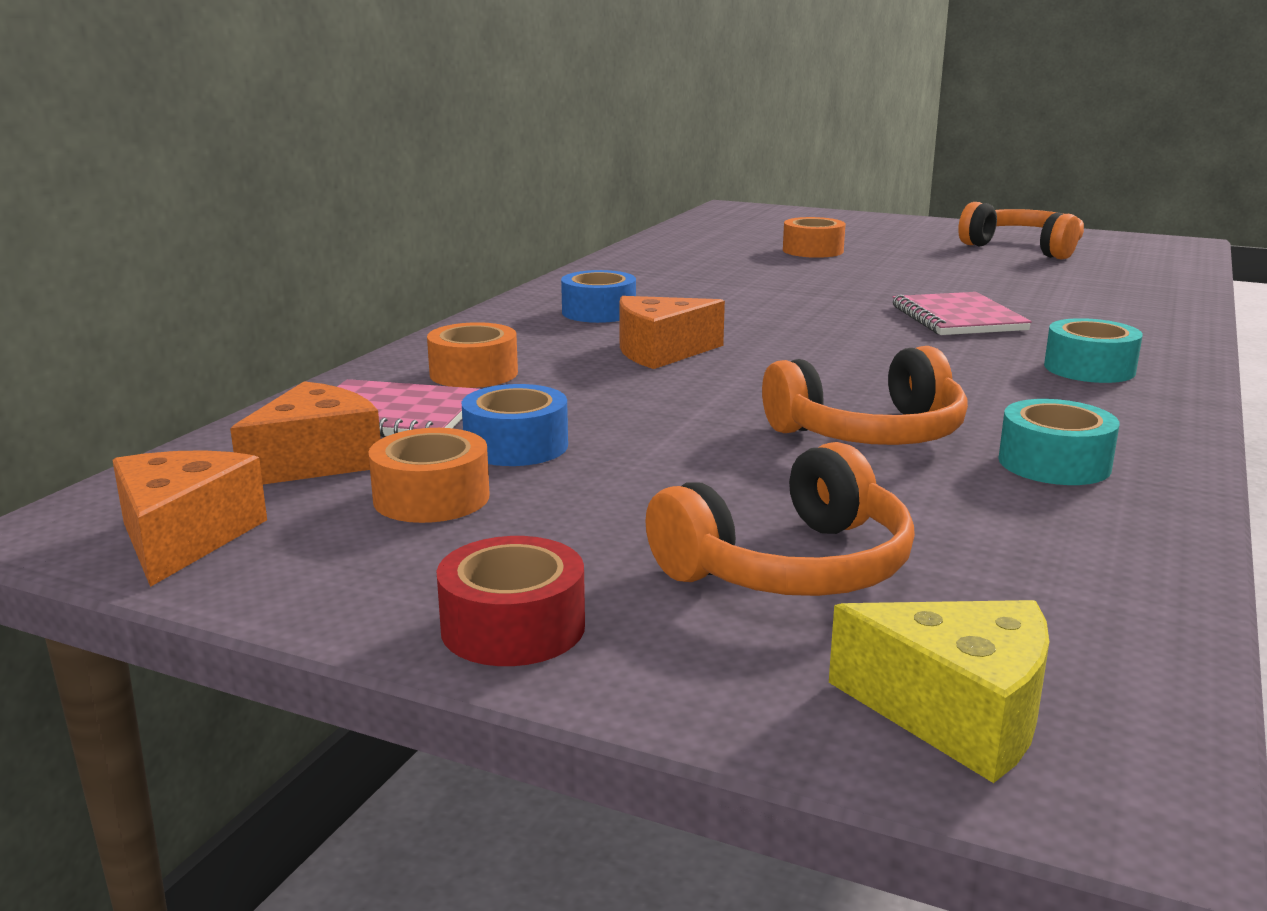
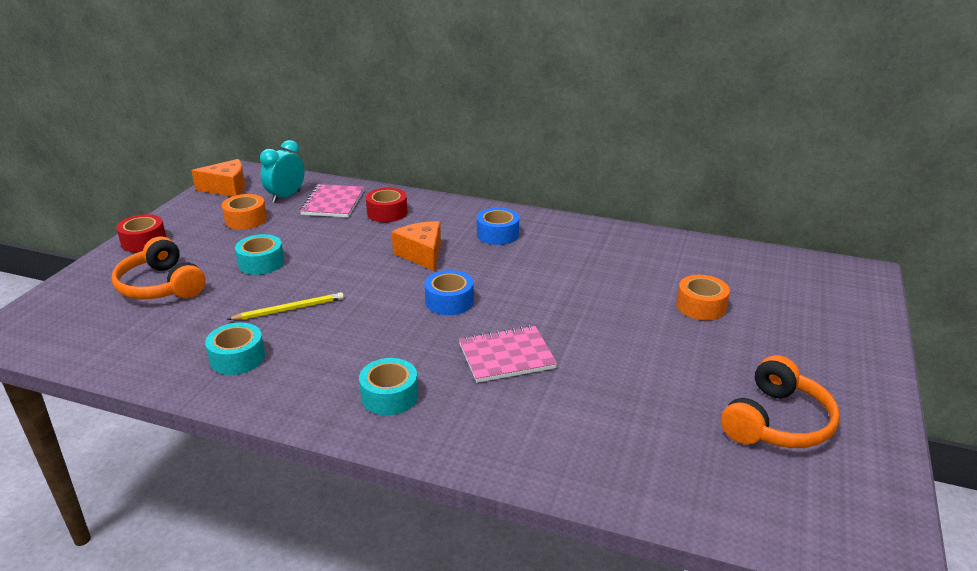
camera: 85 degrees right, 10 degrees up
orange cheese [230,381,381,484] -> turquoise clock [260,140,305,203]
orange tape [427,322,518,388] -> red tape [366,188,407,222]
blue tape [462,384,568,466] -> blue tape moved to [425,270,474,315]
orange headphones [762,346,968,445] -> yellow pencil [227,292,344,320]
yellow cheese [829,600,1049,783] -> none
none -> turquoise tape [235,234,284,275]

